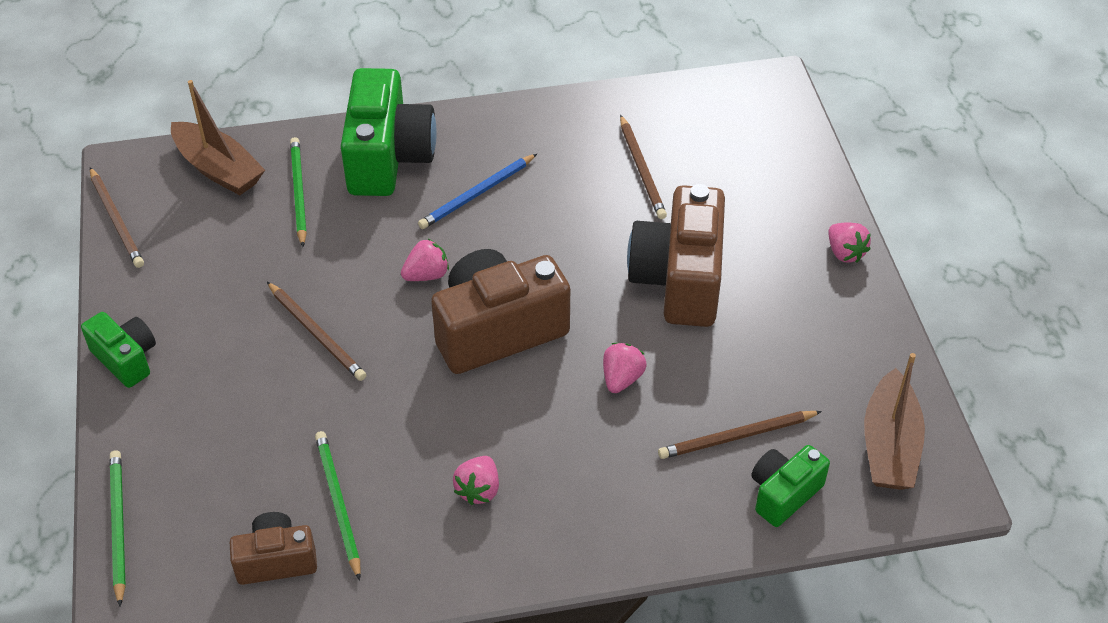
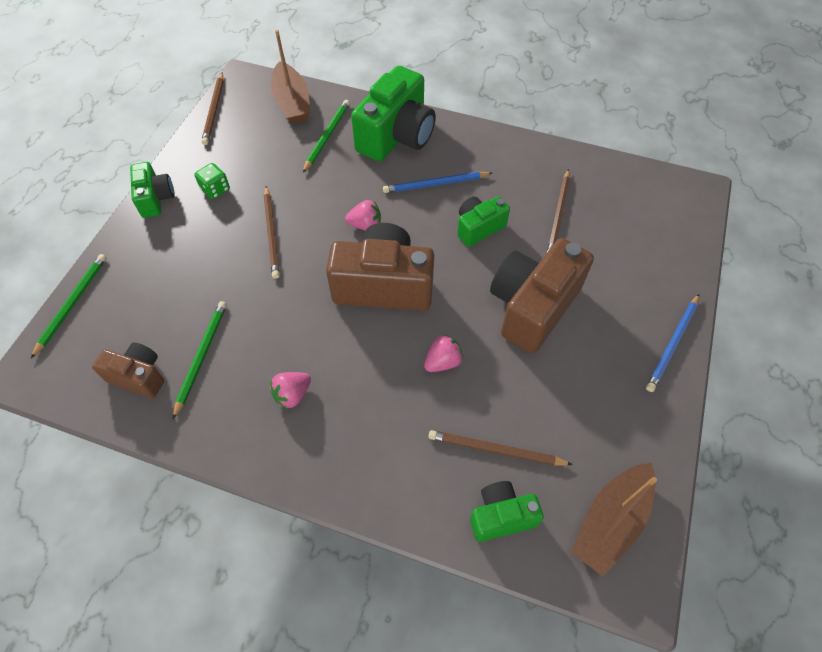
camera: 30 degrees right, 10 degrees up
pink strawberry [828,222,871,263] -> blue pencil [646,294,699,392]
none -> green dice [194,163,230,199]
none -> green camera [457,196,510,247]

